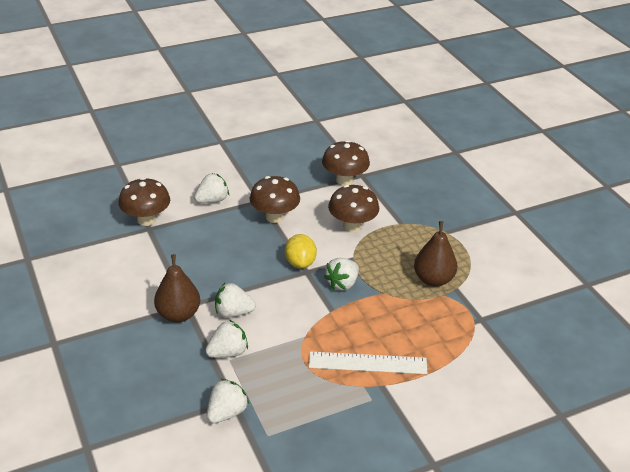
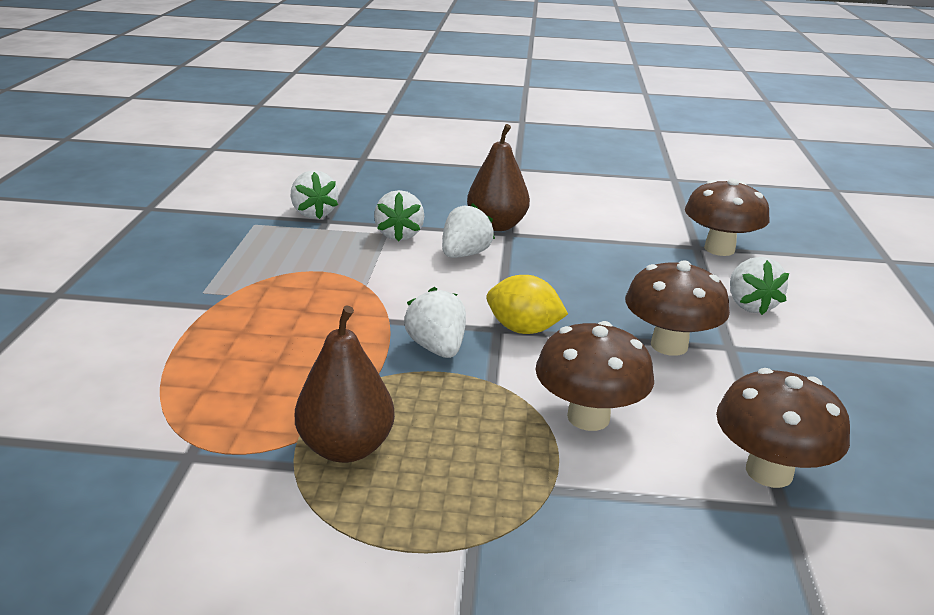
camera: 120 degrees right, 10 degrees down
white ruler [309,352,427,374] -> none

